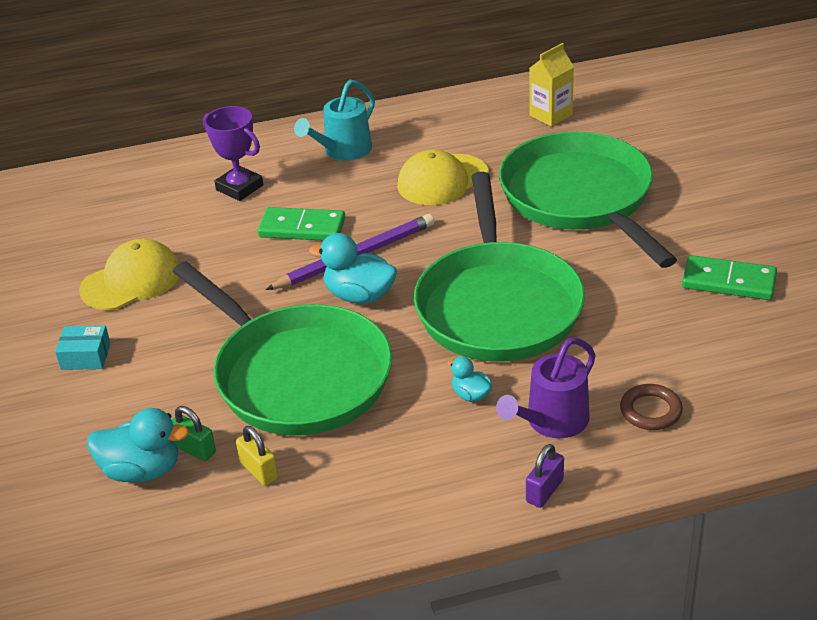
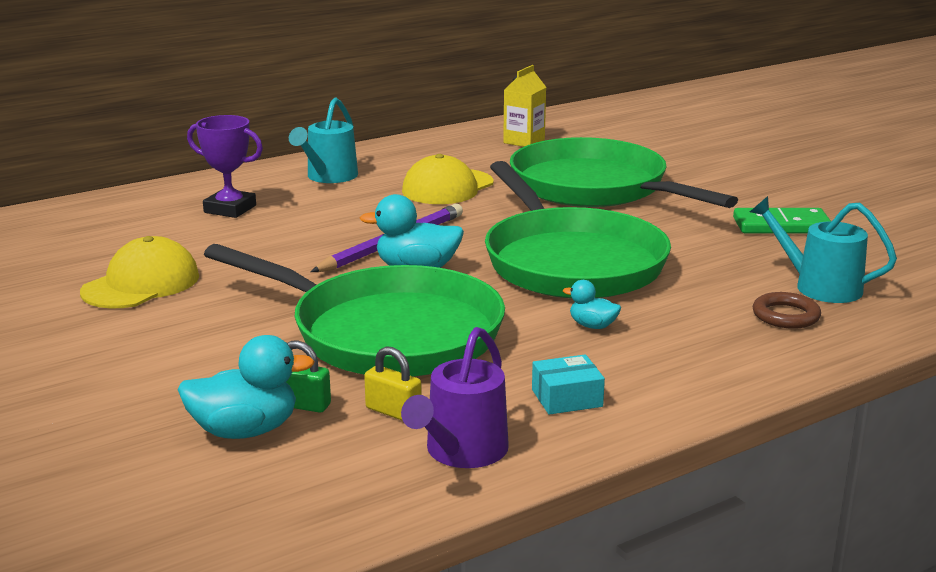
camera: 20 degrees left, 15 degrees down
turquoise box [55,325,111,370] -> turquoise box moved to [532,354,605,415]
green domino [258,207,345,241] -> none
purple watering can [496,337,596,438] -> purple watering can moved to [401,327,509,468]
purple padlock [526,444,564,508] -> none
none -> turquoise watering can [750,196,897,303]

